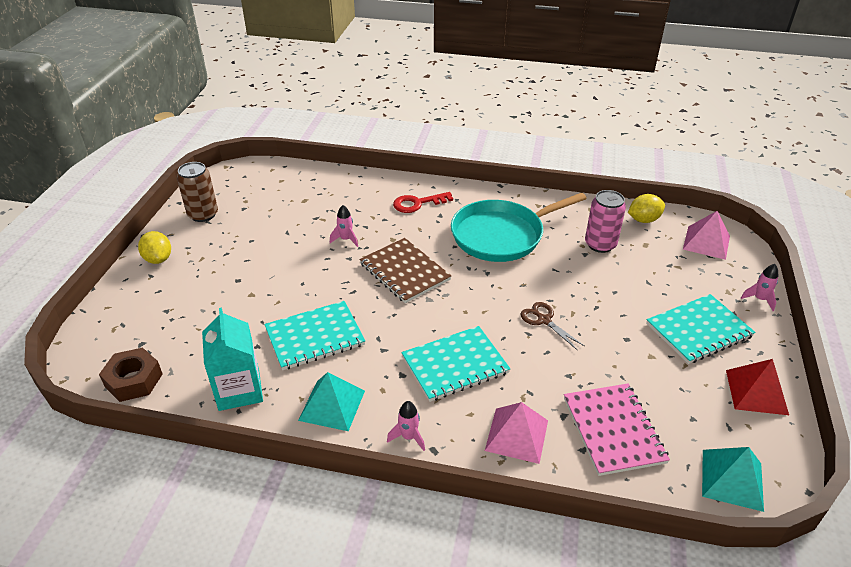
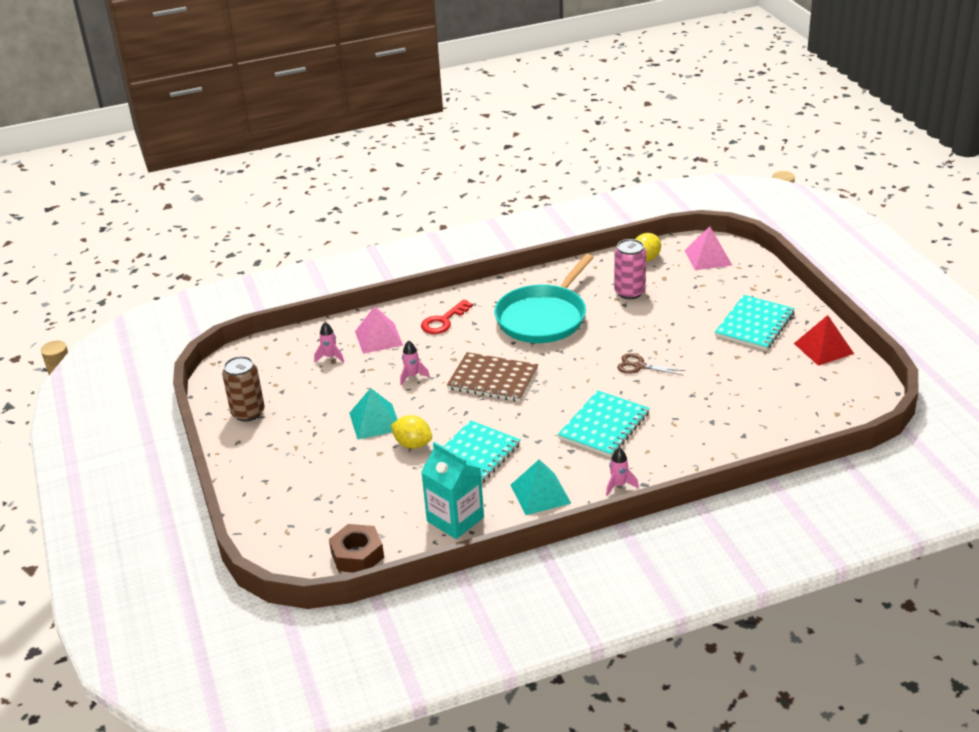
camera: 30 degrees left, 5 degrees down
yellow lemon [138,231,171,264] -> yellow lemon moved to [391,415,432,449]
pink pyramid [485,402,548,464] -> pink pyramid moved to [355,306,403,354]
pink notebook [564,383,670,476] -> none
turquoise pyramid [702,447,764,512] -> turquoise pyramid moved to [349,388,398,440]
pink rocket [741,264,778,311] -> pink rocket moved to [314,322,344,363]

